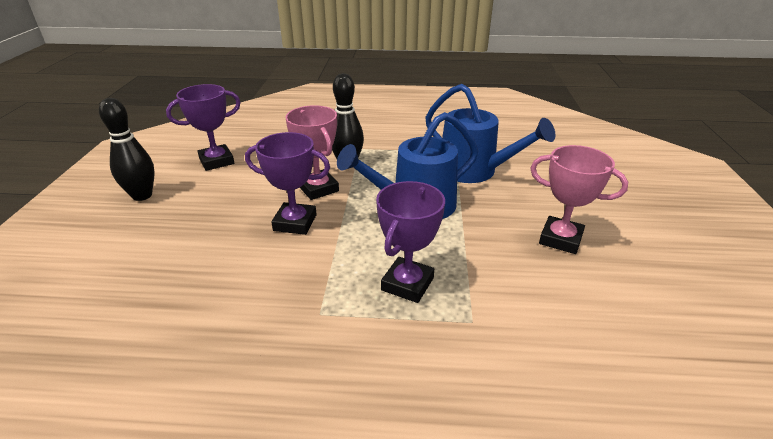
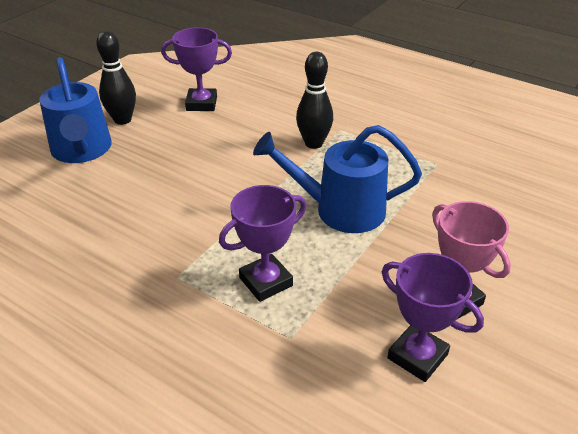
camera: 30 degrees right, 5 degrees up
purple trophy [245,132,330,235] -> purple trophy moved to [382,253,484,382]
pink trophy [285,105,339,200] -> none
blue watering can [425,84,556,183] -> blue watering can moved to [39,57,112,163]

